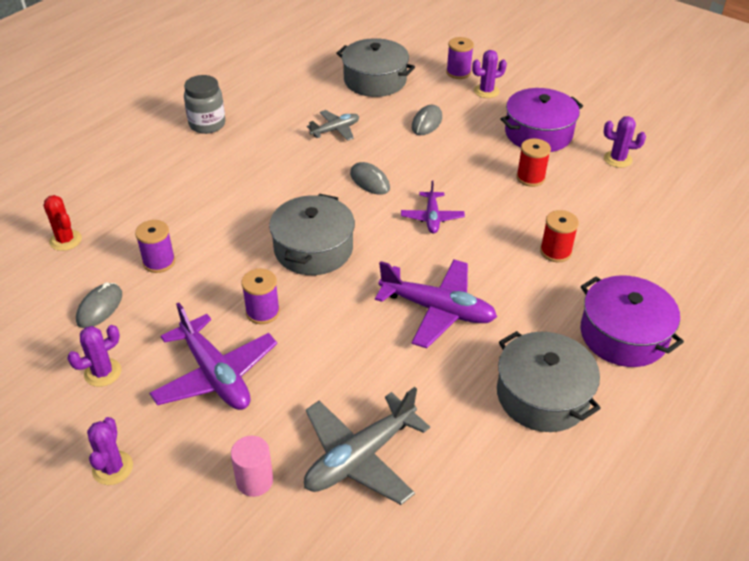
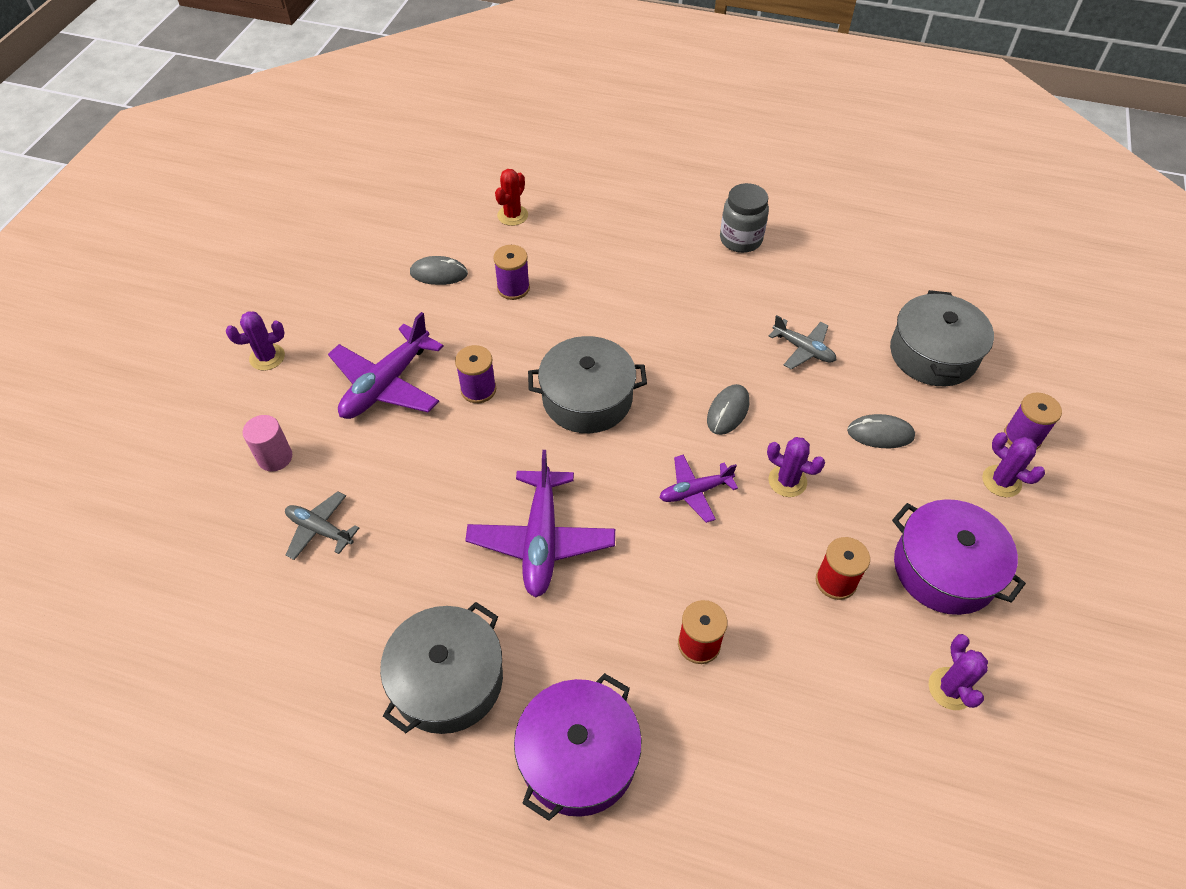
camera: 70 degrees right, 10 degrees up
purple cactus [67,325,121,387] -> purple cactus moved to [767,437,825,497]
grey plane [304,387,430,505] -> grey plane [285,491,359,560], size x0.57

